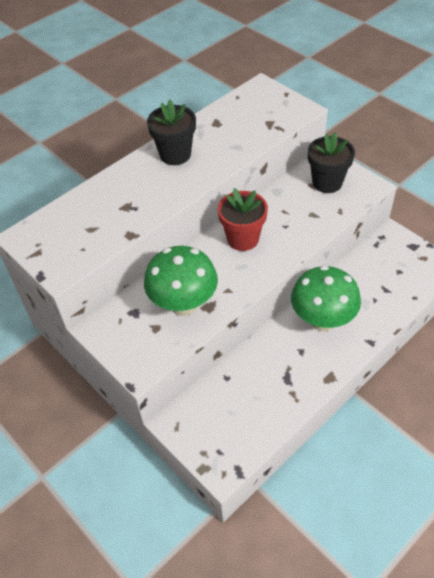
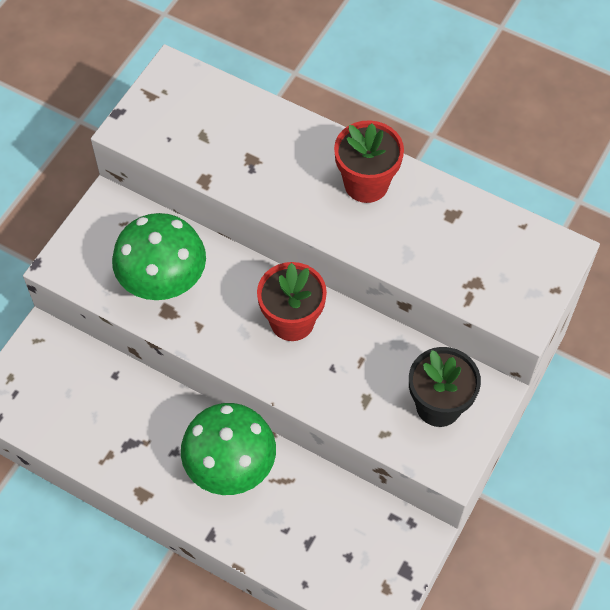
camera: 70 degrees right, 10 degrees up
black flower pot [147,100,196,165] -> red flower pot [334,120,404,203]

